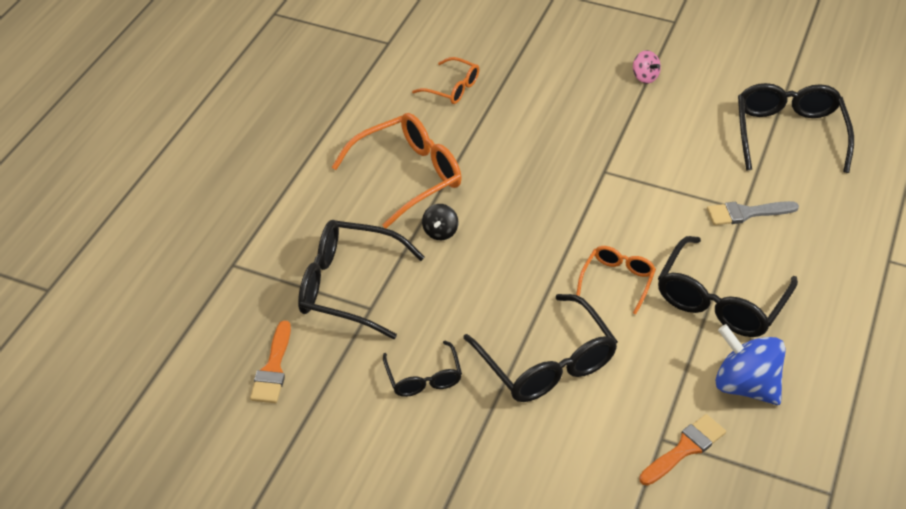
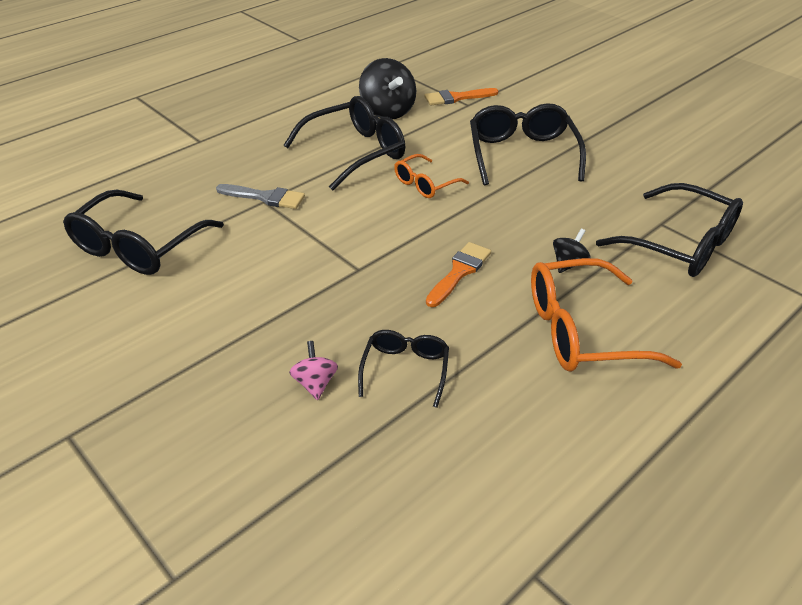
camera: 155 degrees left, 5 degrees down
orange brush [250,321,291,403] -> orange brush moved to [426,242,491,307]
black glasses [383,341,462,397] -> black glasses moved to [358,330,449,408]
orange glasses [412,57,479,104] -> none
pink spinning top [633,50,661,84] -> pink spinning top moved to [289,341,338,400]
blue spinning top [715,324,786,405] -> black spinning top [359,58,416,119]

